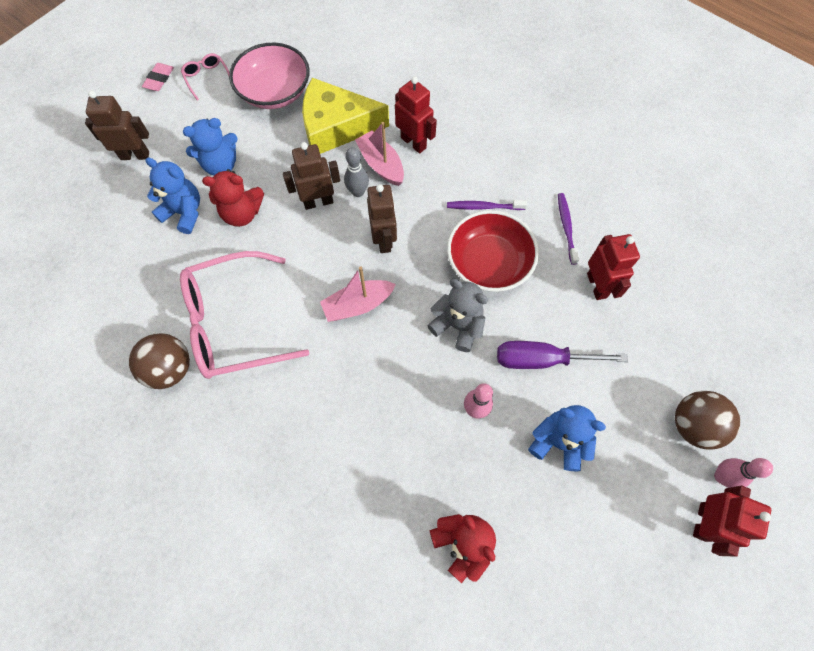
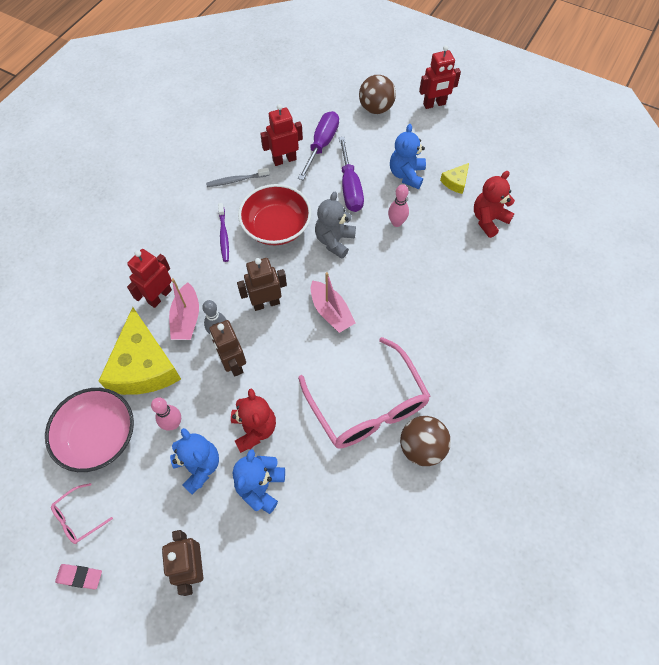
camera: 100 degrees left, 5 degrees down
pink boat [355,122,404,186] -> pink boat turned 45 degrees counterclockwise [169,278,199,340]
purple toothbrush [558,193,579,265] -> grey toothbrush [206,168,270,187]
red robot [693,486,771,557] -> red robot turned 150 degrees clockwise [419,45,461,109]
pink bowling pin [714,458,773,488] -> pink bowling pin moved to [151,397,181,431]
none -> purple screwdriver [298,111,339,180]
none -> yellow cheese [440,163,469,194]

